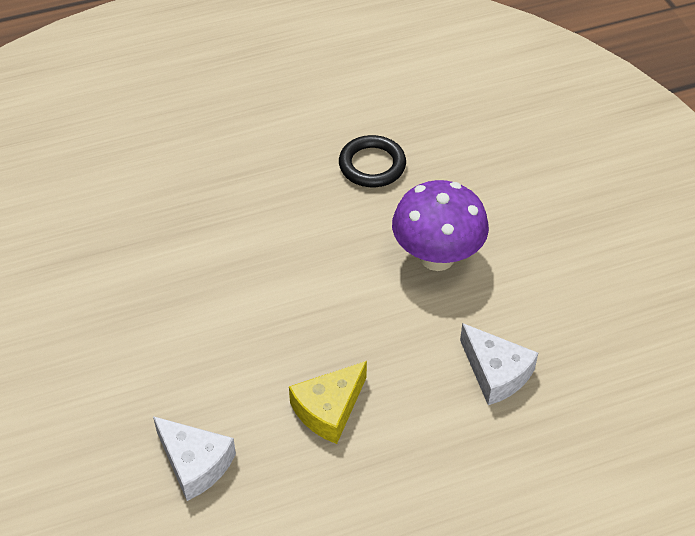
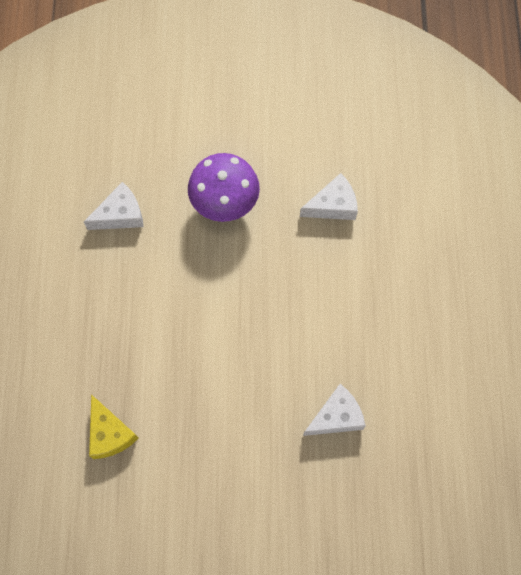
camera: 70 degrees left, 20 degrees up
yellow cheese [289,361,367,444] -> yellow cheese moved to [89,394,138,459]
black ring [339,135,406,187] -> white cheese [84,182,144,230]

